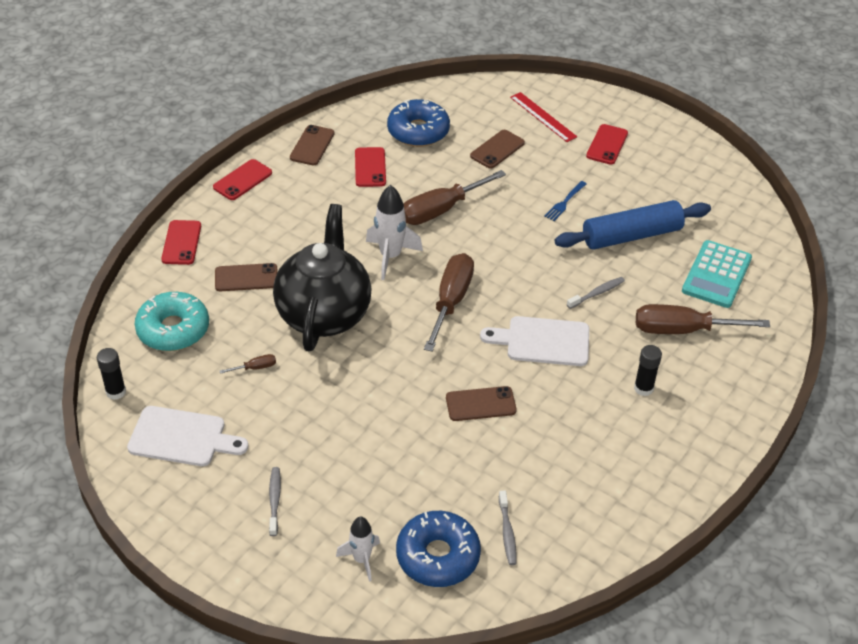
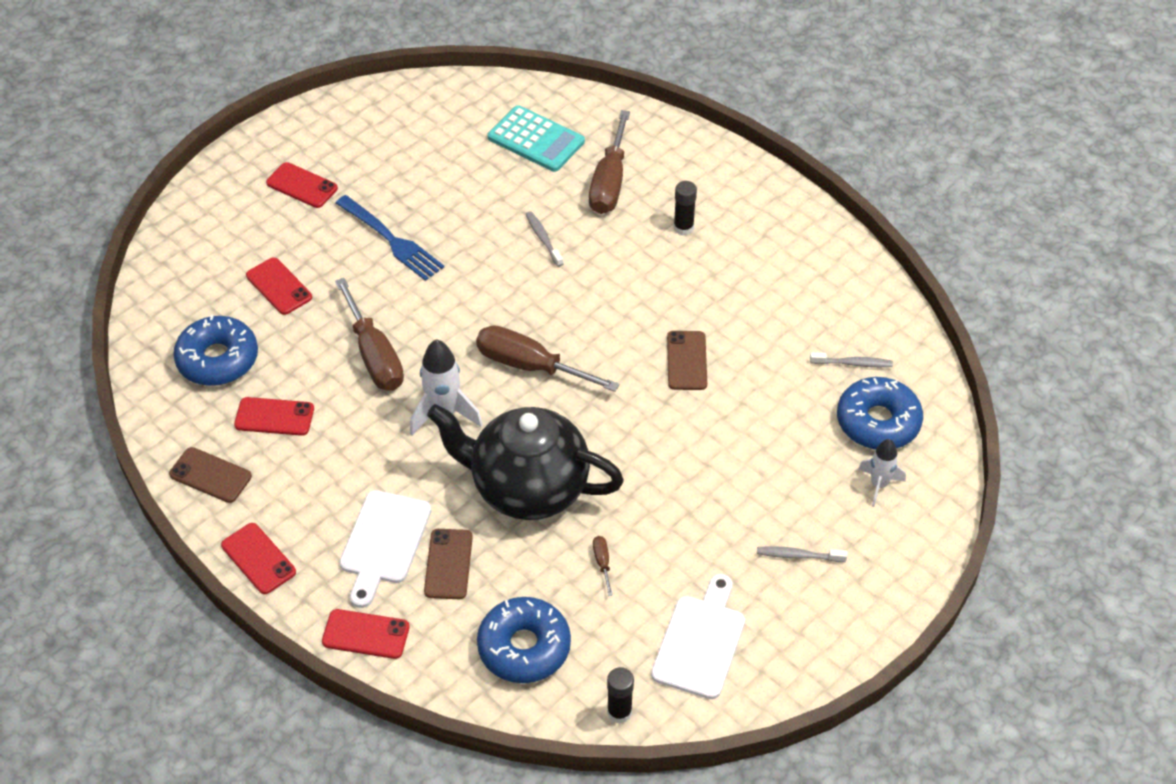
camera: 80 degrees left, 5 degrees up
turquoise donut [135,292,209,351] -> blue donut [477,597,571,683]
brown phone [470,130,525,169] -> red phone [246,257,312,315]
white cutting board [480,316,589,366] -> white cutting board moved to [339,490,431,608]
red ruler [510,92,577,142] -> none
blue fork [544,181,587,221] -> blue fork [336,195,444,281], size x1.81
blue rolling pin [555,200,711,250] -> none

